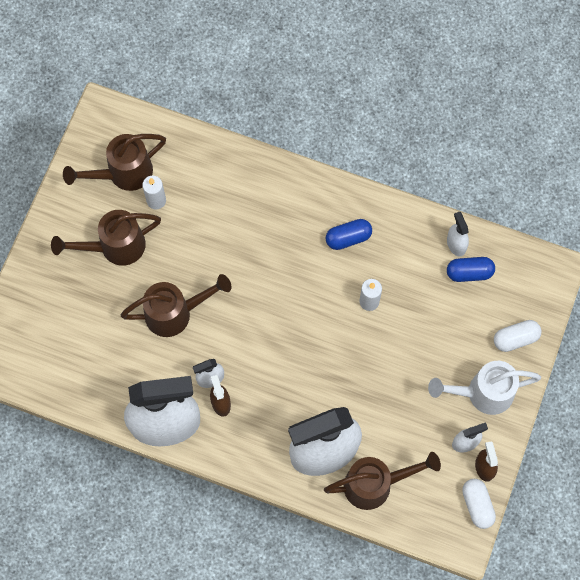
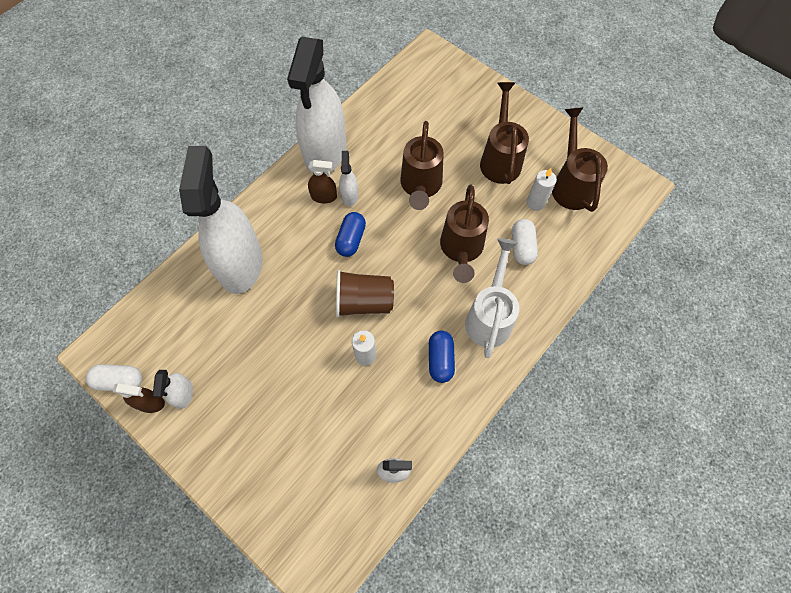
camera: 110 degrees right, 5 degrees down
brown watering can [324,452,441,510] -> brown watering can moved to [440,184,489,283]
white watering can [428,361,541,415] -> white watering can moved to [465,238,519,358]
blue capsule [447,257,495,282] -> blue capsule moved to [335,212,366,257]
white capsule [494,320,541,352] -> white capsule moved to [512,219,538,265]
none -> brown cup [336,270,394,318]

